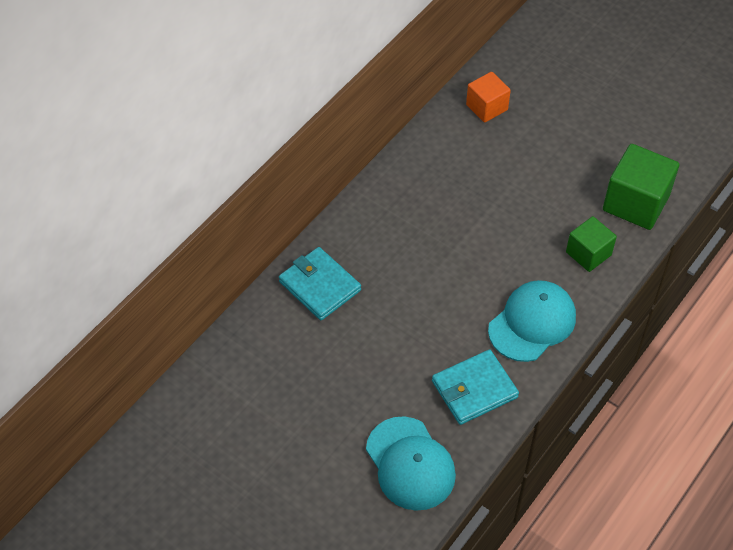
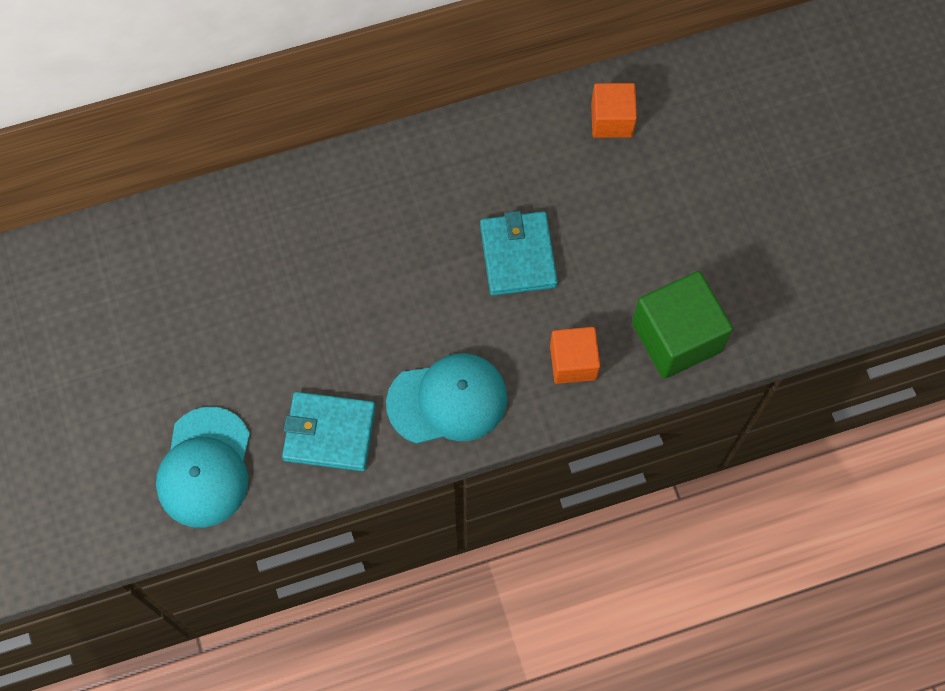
camera: 35 degrees right, 15 degrees up
turquoise wallet [279,247,361,320] -> turquoise wallet moved to [480,211,558,296]
green cube [566,216,617,272] -> orange cube [550,327,600,384]

